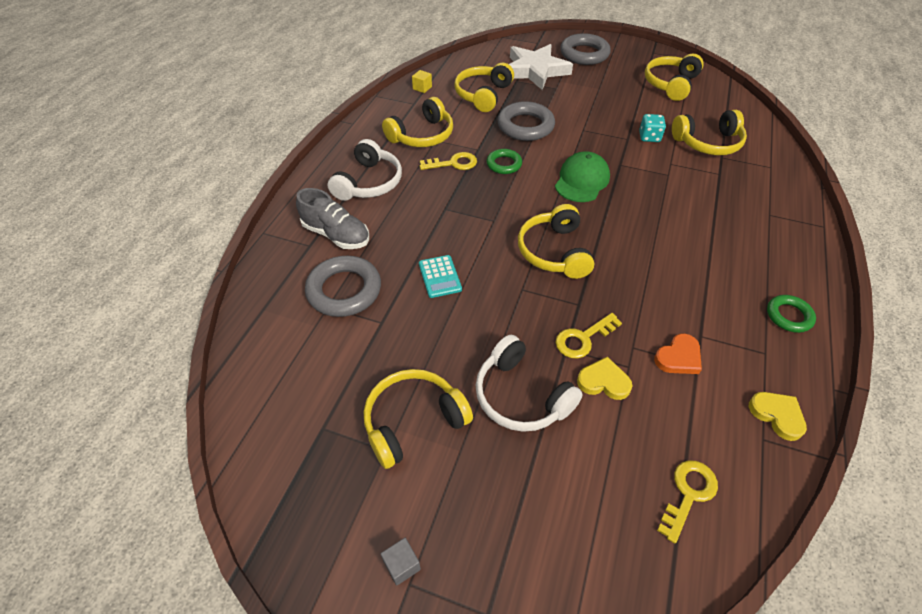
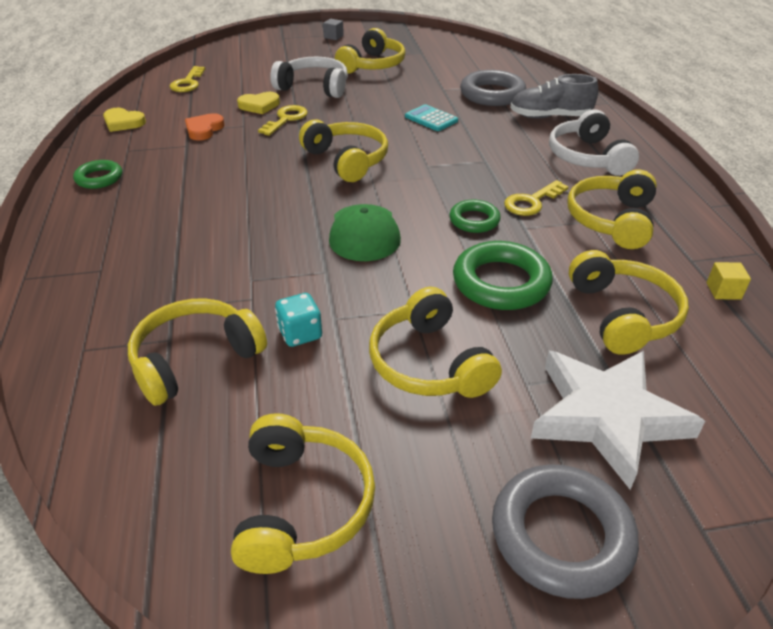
camera: 150 degrees right, 10 degrees down
grey ring [497,101,555,141] -> green ring [453,241,553,310]
none -> yellow headphones [369,287,502,398]

